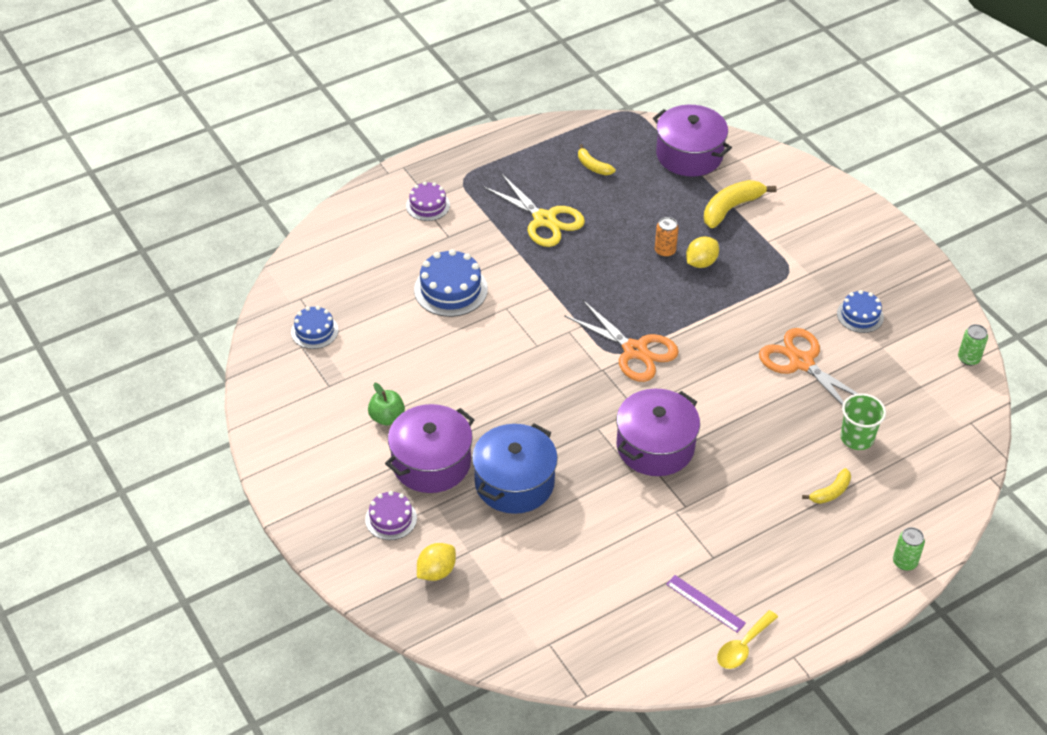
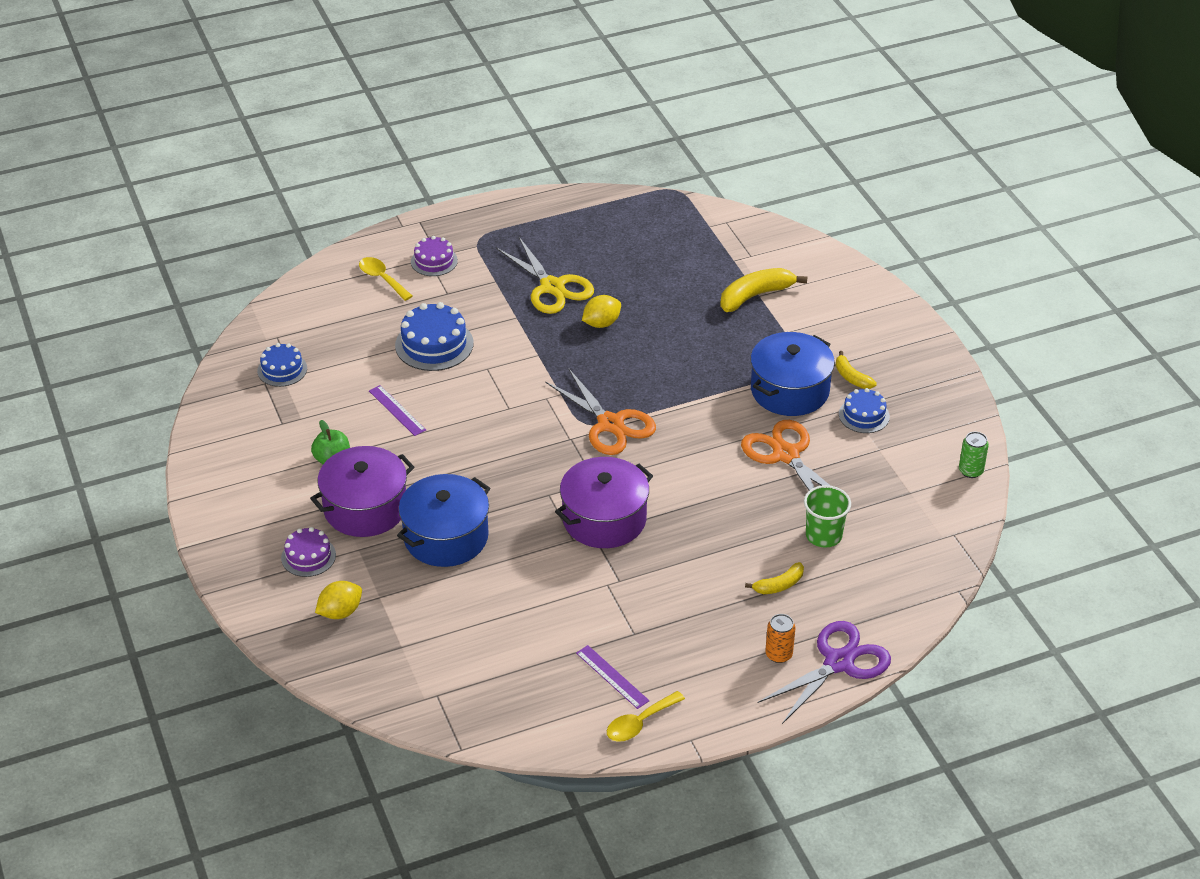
camera: 10 degrees right, 5 degrees down
yellow banana [578,144,615,175] -> yellow banana moved to [836,351,877,389]
purple pot [653,105,732,176] -> none
orange can [655,217,679,257] -> orange can moved to [765,614,795,663]
yellow lemon [686,236,719,268] -> yellow lemon moved to [582,295,621,328]
green can [893,527,925,571] -> purple scissors [757,621,891,724]
none -> yellow spoon [359,257,412,301]
none -> purple ruler [369,385,426,436]
none -> blue pot [751,332,835,416]

